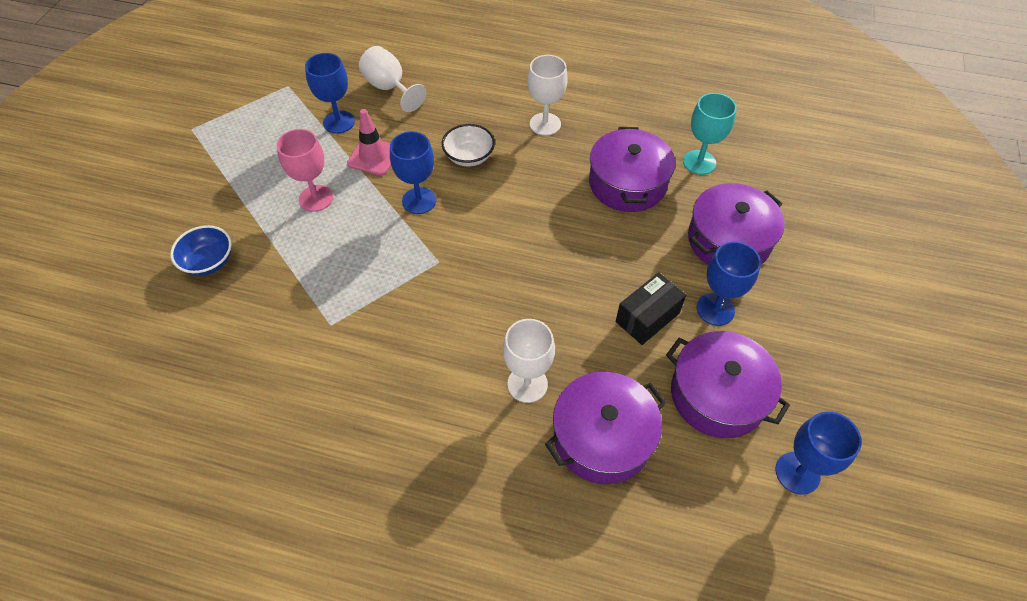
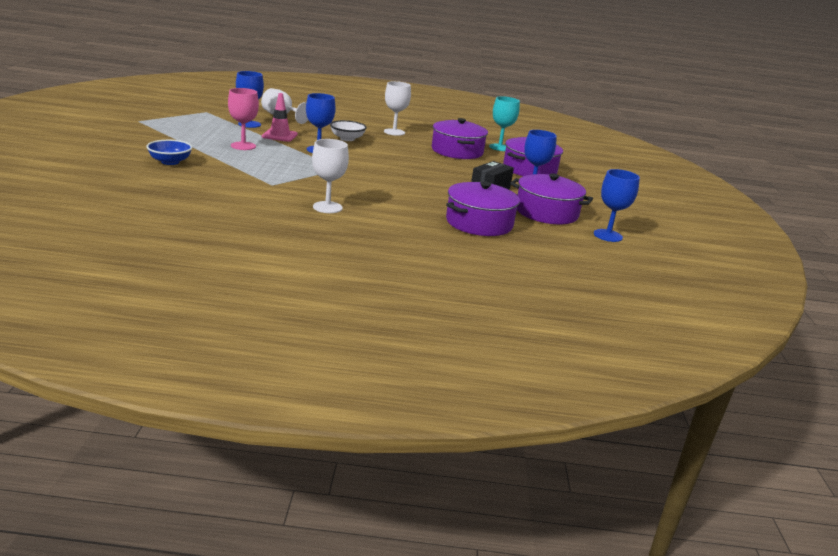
camera: 15 degrees left, 30 degrees down
white goblet [503,319,555,403] -> white goblet moved to [312,139,349,213]

